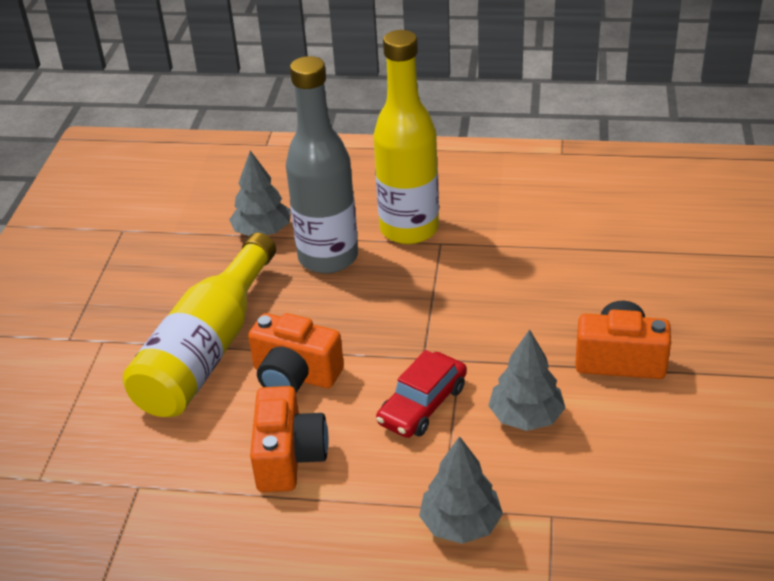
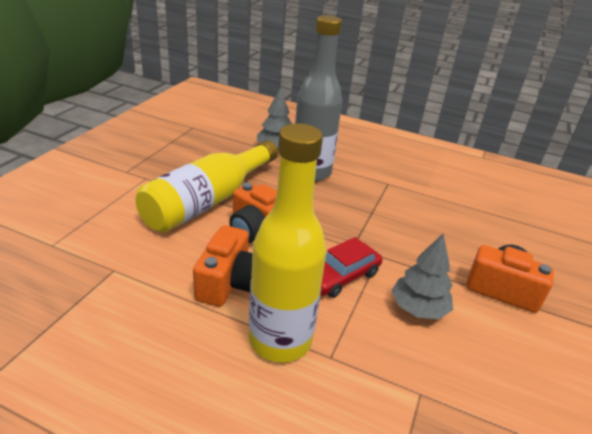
camera: 10 degrees right, 5 degrees down
yellow bottle [373,30,439,244] -> yellow bottle moved to [249,123,327,363]
grey tree [419,436,503,544] -> none

